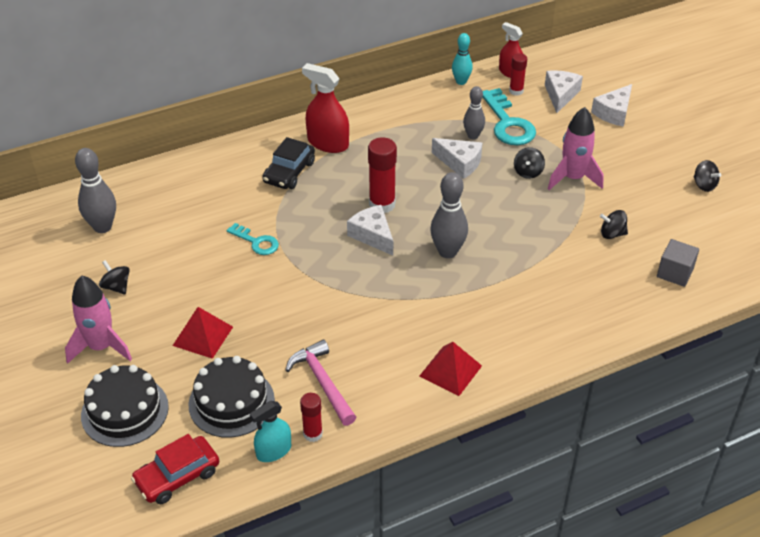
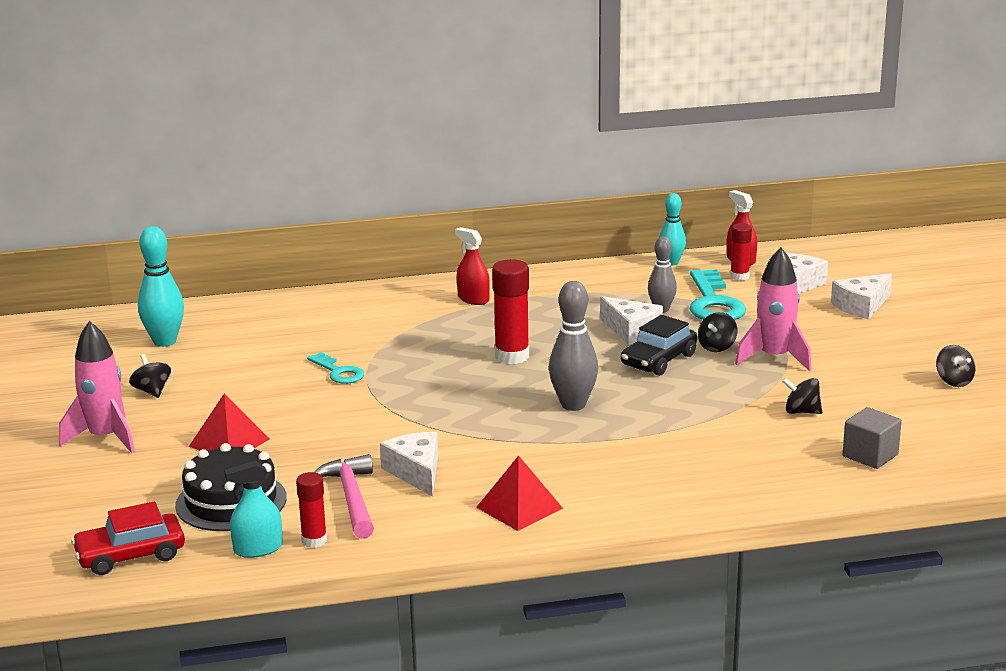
camera: 15 degrees right, 20 degrees down
grey bowling pin [75,148,116,233] -> turquoise bowling pin [138,226,184,347]
black cake [81,365,169,447] -> none
black car [262,137,315,189] -> black car moved to [621,315,697,376]
red spray bottle [302,63,349,153] -> red spray bottle [455,227,490,305], size x0.65
white cheese [347,205,393,256] -> white cheese moved to [380,432,438,497]

